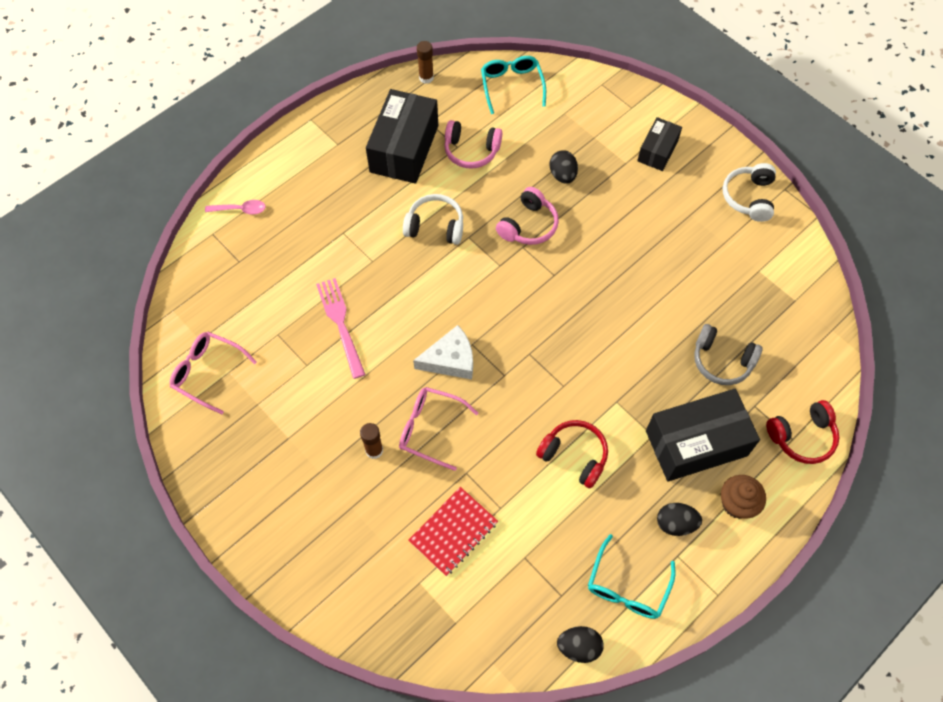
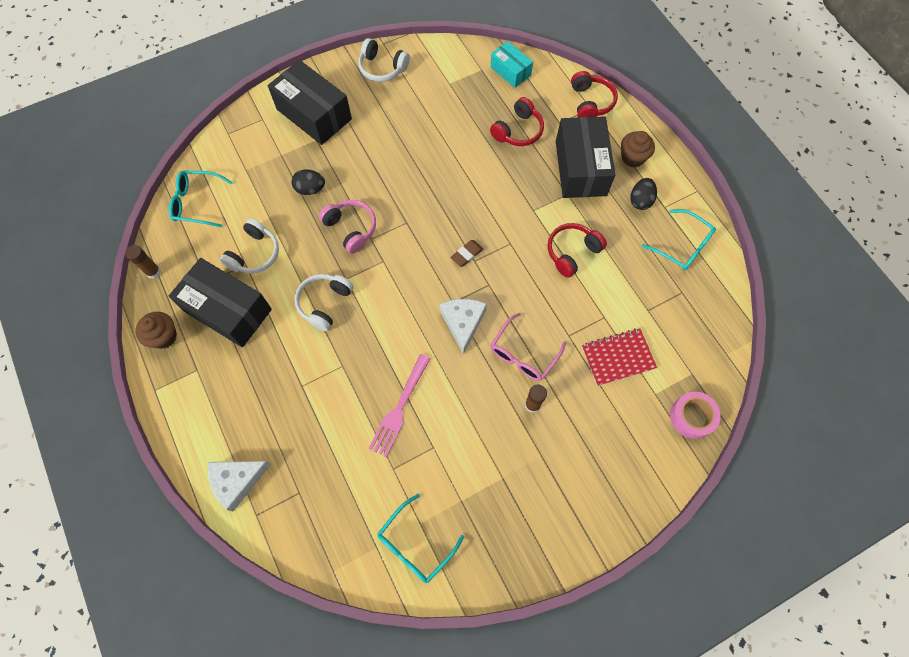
camera: 75 degrees left, 5 degrees up
pink glasses [170,332,257,414] -> turquoise glasses [377,494,464,583]
pink spoon [205,200,266,215] -> white cheese [208,461,271,511]
pink fork [316,278,366,379] -> pink fork turned 60 degrees counterclockwise [368,354,431,457]
red notebook [409,487,498,576] -> red notebook turned 75 degrees counterclockwise [582,328,657,386]
pink headphones [444,120,502,169] -> white headphones [220,218,279,274]
black egg [557,626,604,663] -> none
black box [637,117,682,171] -> black box [268,60,352,145], size x1.79
grey headphones [694,324,763,385] -> red headphones [490,97,544,146]
none -> brown cupcake [135,312,177,349]
none -> brown eraser [450,240,483,267]
none -> turquoise box [490,41,533,88]
none -> pink tape [670,392,721,439]

